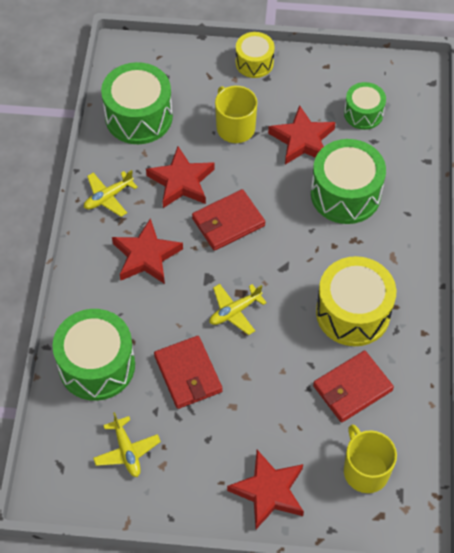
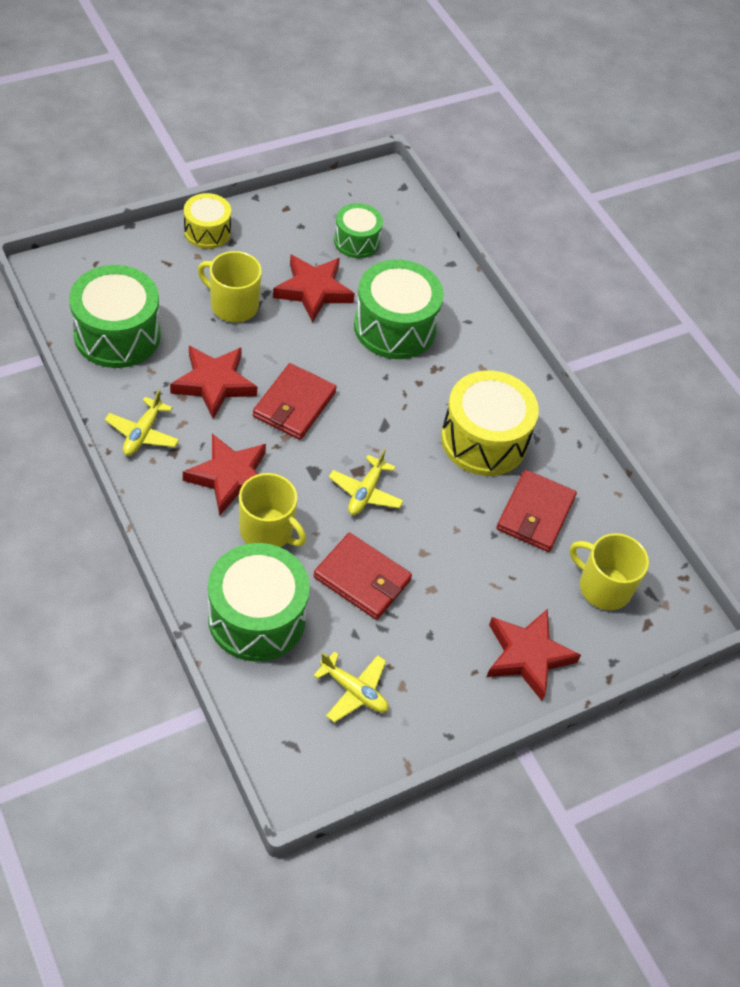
camera: 40 degrees left, 5 degrees down
none -> yellow mug [239,473,306,547]

